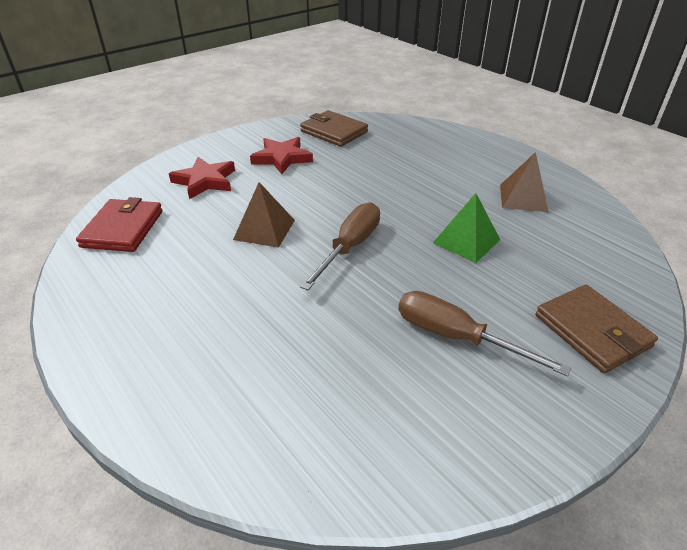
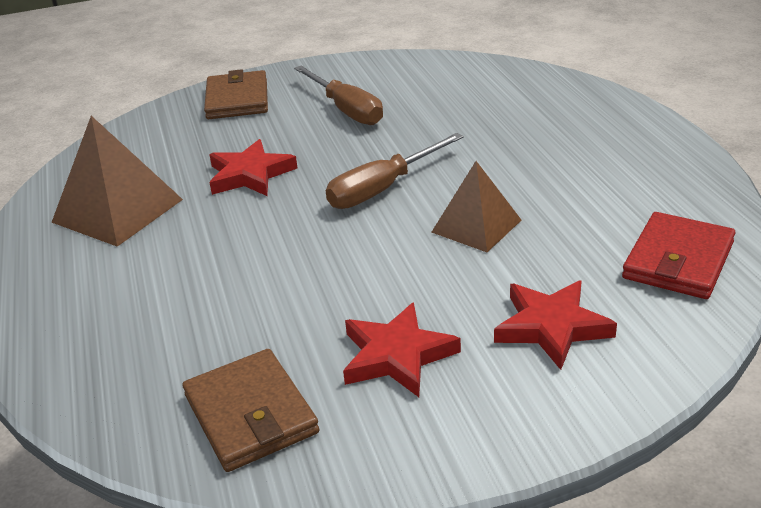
camera: 155 degrees left, 5 degrees down
green pyramid [433,193,500,263] -> red star [209,139,298,196]
brown pyramid [500,152,549,212] -> brown pyramid [51,116,183,247], size x1.51

